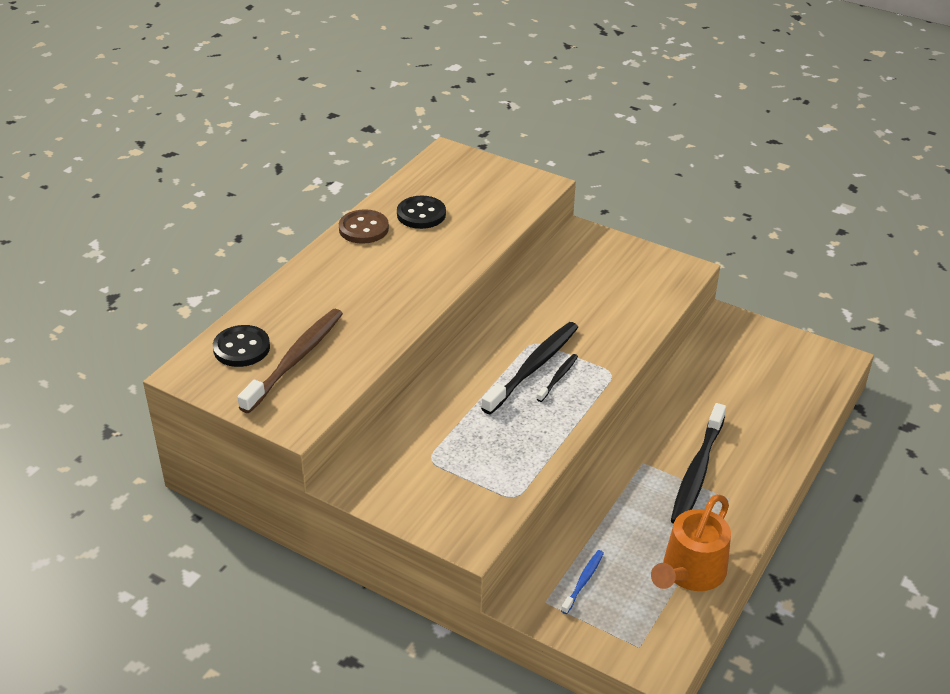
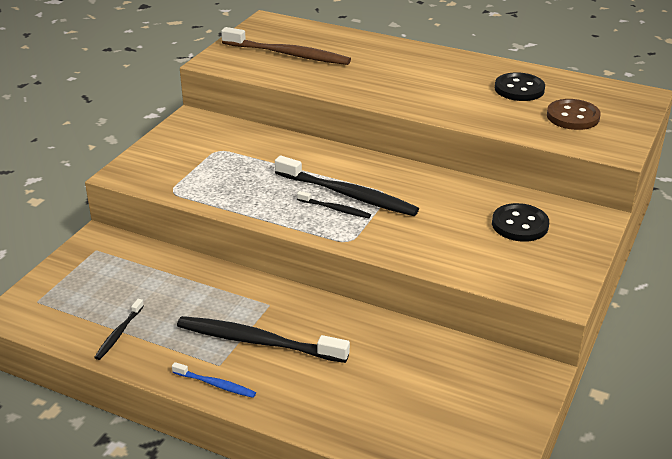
camera: 85 degrees right, 5 degrees down
black button [213,325,270,367] -> black button moved to [492,203,549,242]
brown button [339,209,389,244] -> brown button moved to [547,99,601,130]
blue toothbrush [561,550,604,614] -> blue toothbrush moved to [172,362,256,398]
orange watering can [651,494,731,591] -> black toothbrush [94,299,144,360]

